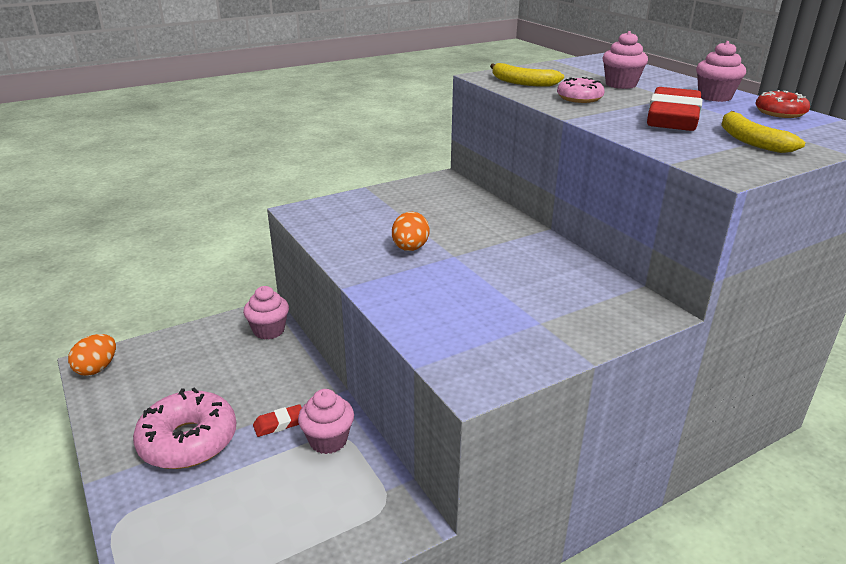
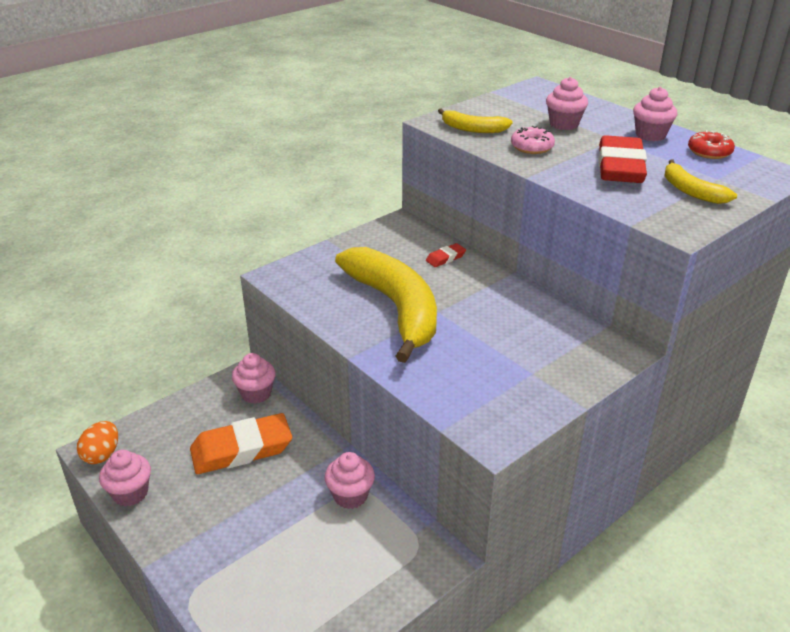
camera: 10 degrees left, 5 degrees up
pink donut [133,388,237,469] -> none
red eraser [253,404,302,437] -> red eraser moved to [426,243,466,267]
orange egg [392,212,430,251] -> yellow banana [335,247,437,363]
none -> pink cupcake [99,450,151,506]
none -> orange eraser [190,413,292,474]

